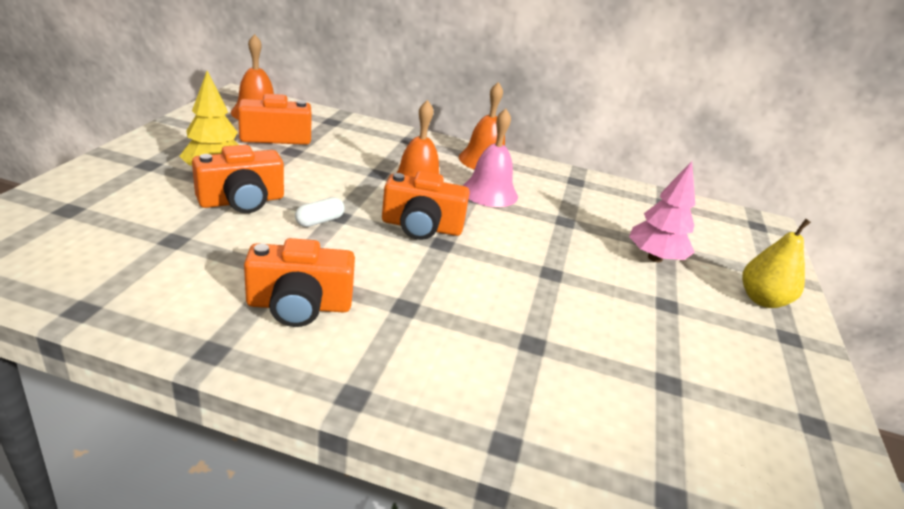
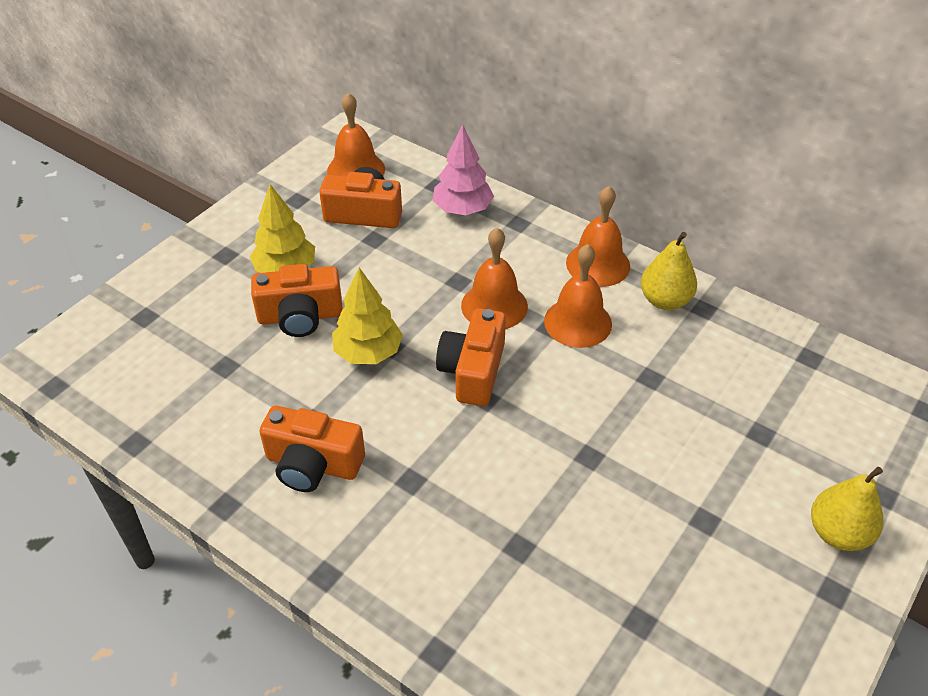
camera: 25 degrees right, 15 degrees up
white capsule [295,197,345,227] -> yellow tree [332,267,403,364]
orange camera [382,171,470,240] -> orange camera turned 75 degrees clockwise [436,308,506,406]
pink bell [463,109,518,207] -> orange bell [544,244,612,348]
pink tree [629,161,695,262] -> pink tree moved to [433,125,494,215]
none -> yellow pear [641,232,697,310]

